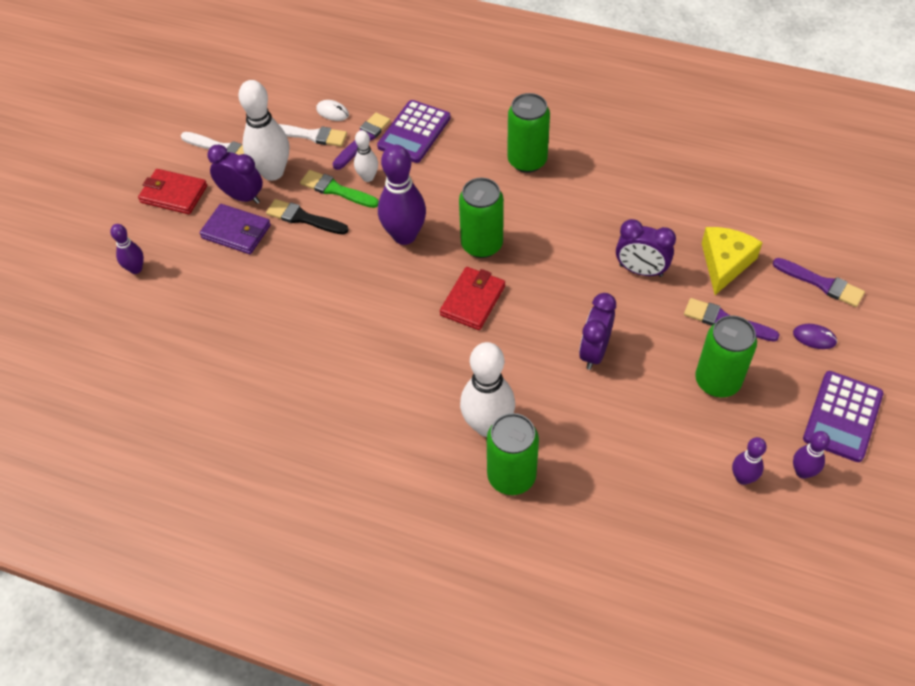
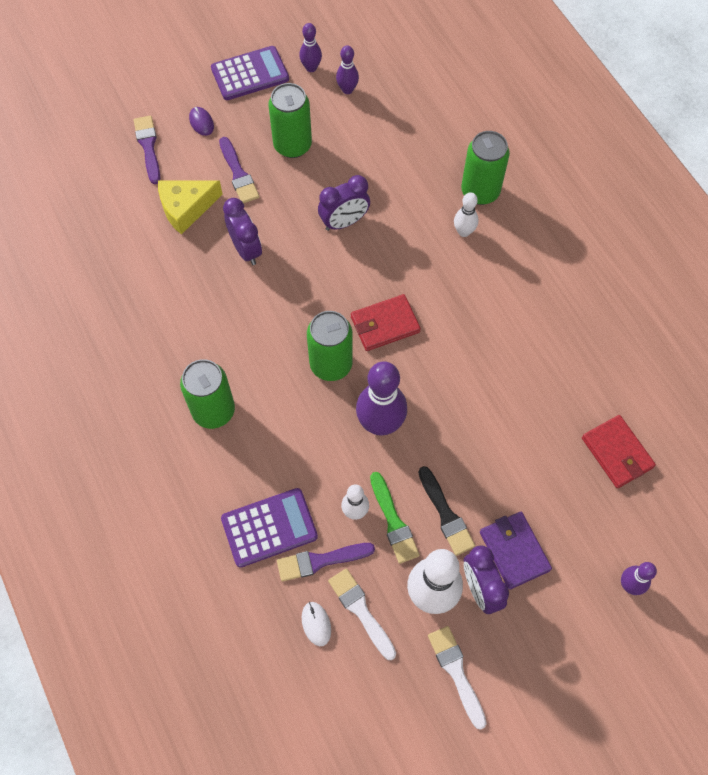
camera: 140 degrees left, 10 degrees up
red wallet [138,169,207,214] -> red wallet moved to [582,415,656,488]
white bowling pin [460,342,515,437] -> white bowling pin [454,192,478,237], size x0.53

